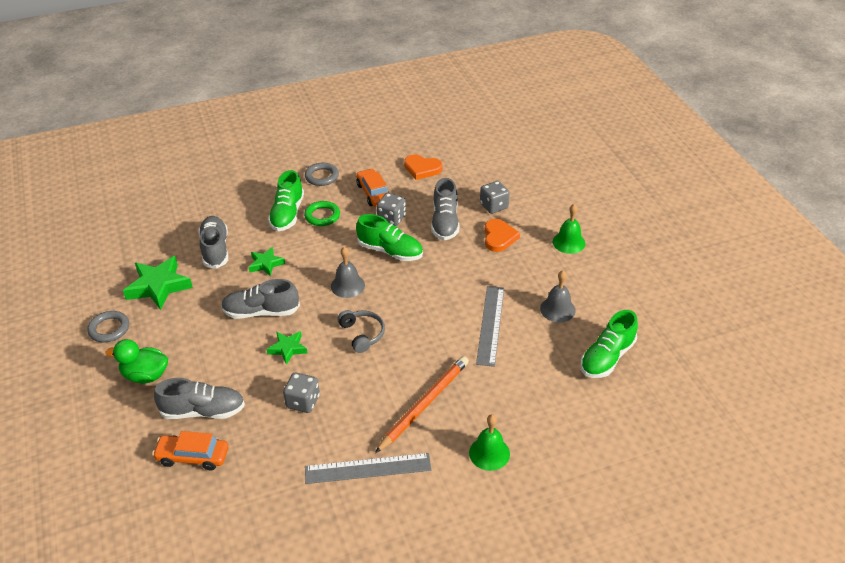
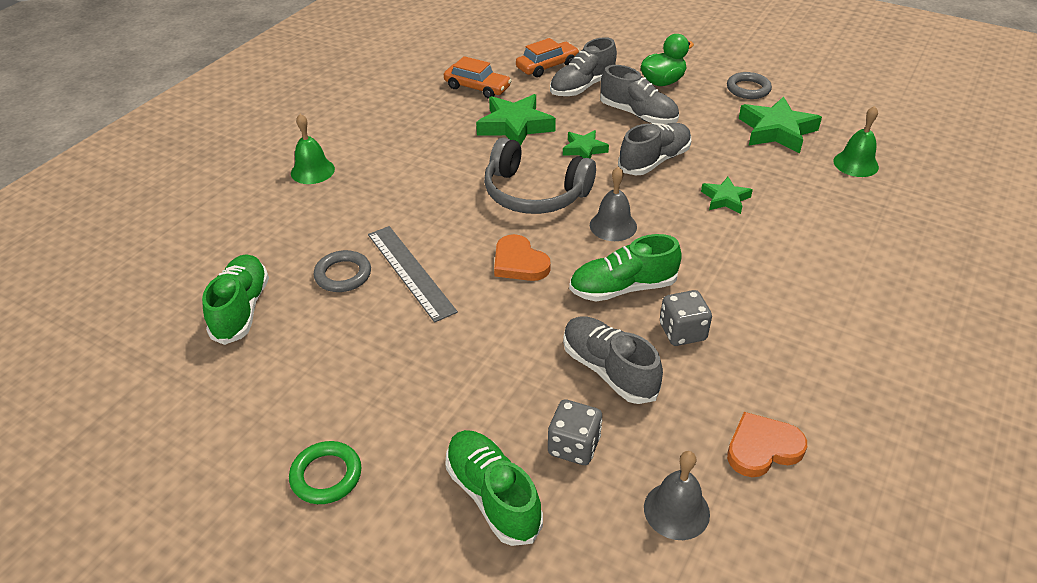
camera: 140 degrees right, 0 degrees up
grey shoe [199,216,228,269] -> grey shoe moved to [600,65,679,124]
green shoe [268,170,304,231] -> green shoe moved to [445,430,543,546]
grey dice [283,372,320,413] -> green star [476,94,556,146]
green ring [304,201,340,226] -> green ring moved to [289,441,362,504]
grey ring [305,163,339,186] -> grey ring moved to [313,250,371,292]
grey ruler [305,453,431,484] -> none
grey headphones [337,310,385,353] -> grey headphones [484,137,596,214], size x1.76
orange car [356,168,389,207] -> orange car moved to [444,56,512,99]
orange pencil [375,356,469,453] -> none
orange heart [484,219,520,252] -> orange heart moved to [494,234,551,281]
grey bell [540,270,576,323] -> grey bell moved to [644,451,710,540]
green bell [553,204,585,254] -> green bell moved to [833,106,879,177]

